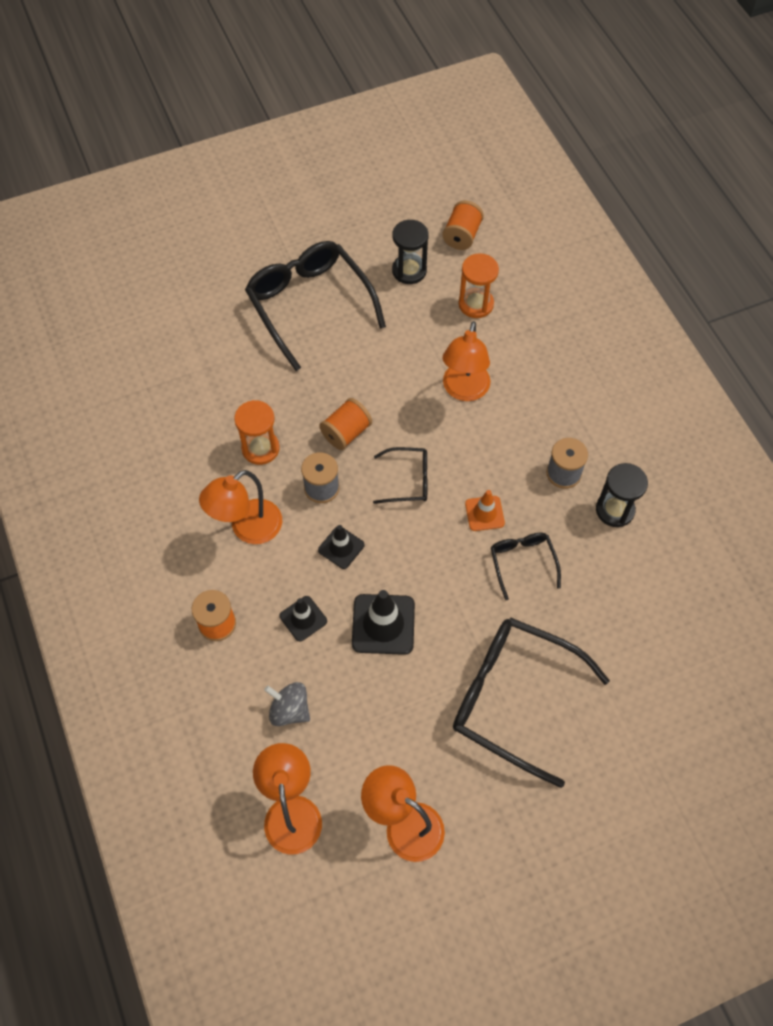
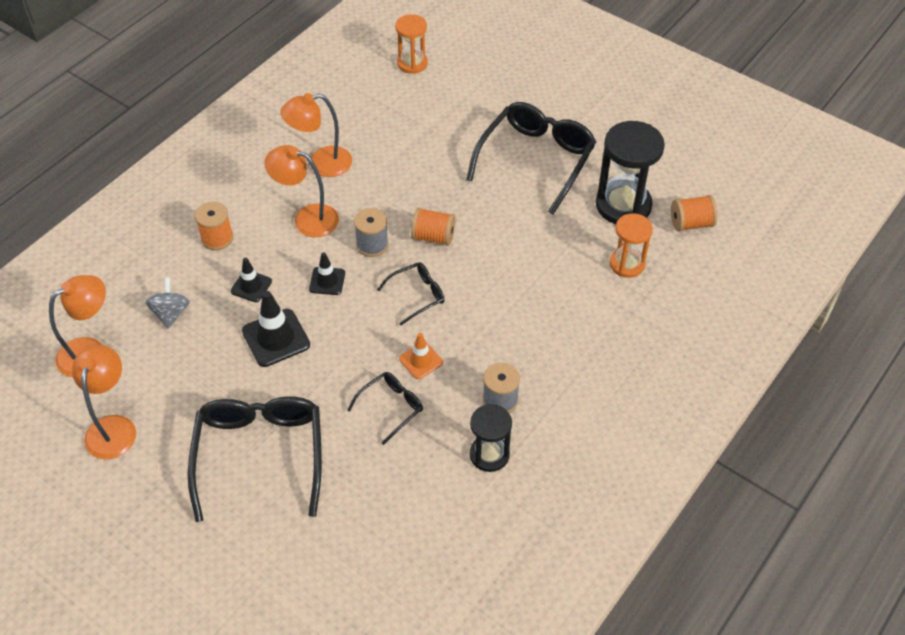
camera: 60 degrees right, 10 degrees down
orange hourglass [234,400,280,465] -> orange hourglass moved to [395,14,428,74]
black glasses [373,447,427,504] -> black glasses turned 90 degrees counterclockwise [377,262,445,325]
black hourglass [392,220,429,284] -> black hourglass [596,121,665,224], size x1.64
orange lamp [442,321,491,401] -> orange lamp moved to [280,93,352,177]

